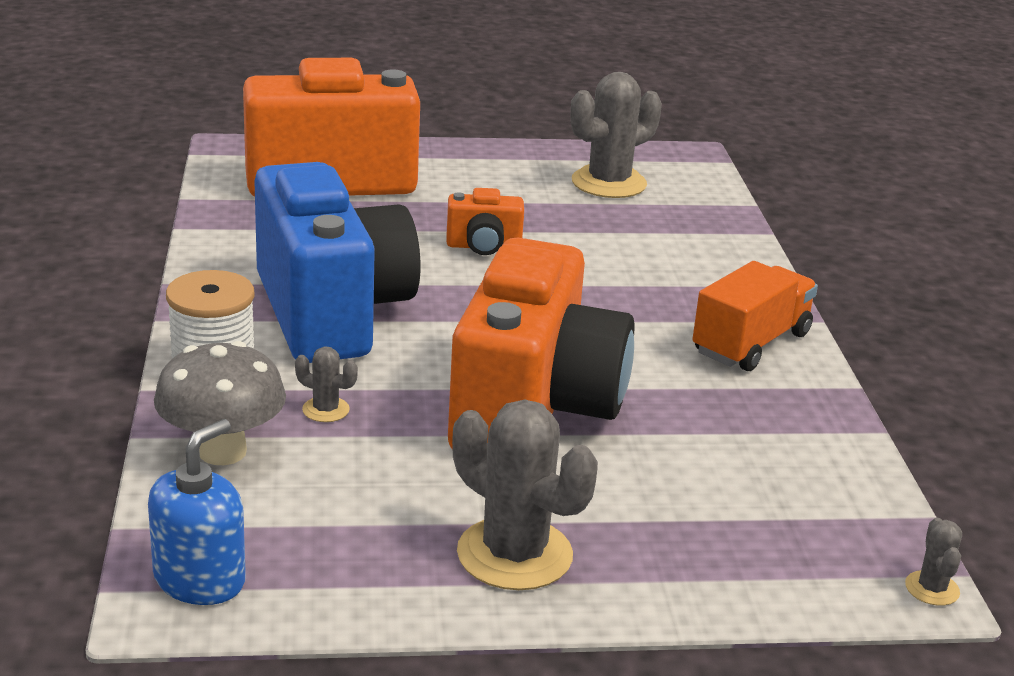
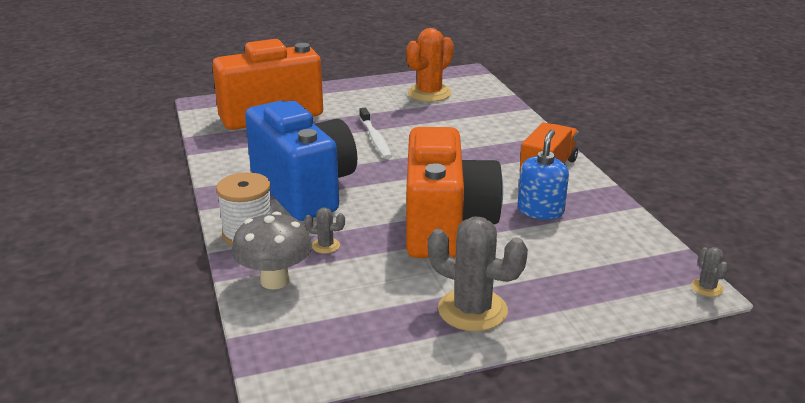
camera: 10 degrees left, 0 degrees up
blue soap dispenser [148,419,246,605] -> blue soap dispenser moved to [518,129,569,220]
orange camera [446,188,524,255] -> white toothbrush [359,108,392,159]
grey cactus [570,72,662,198] -> orange cactus [406,28,454,102]

